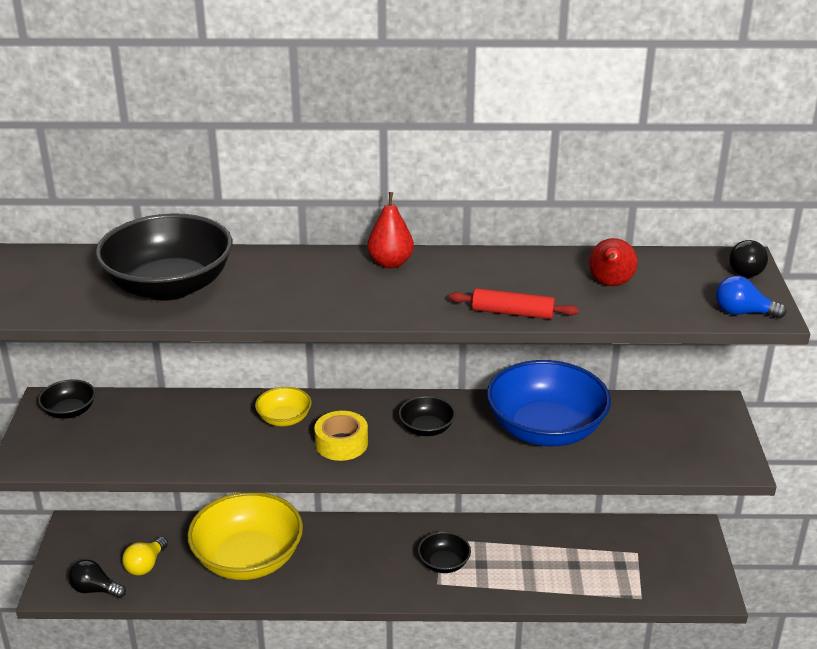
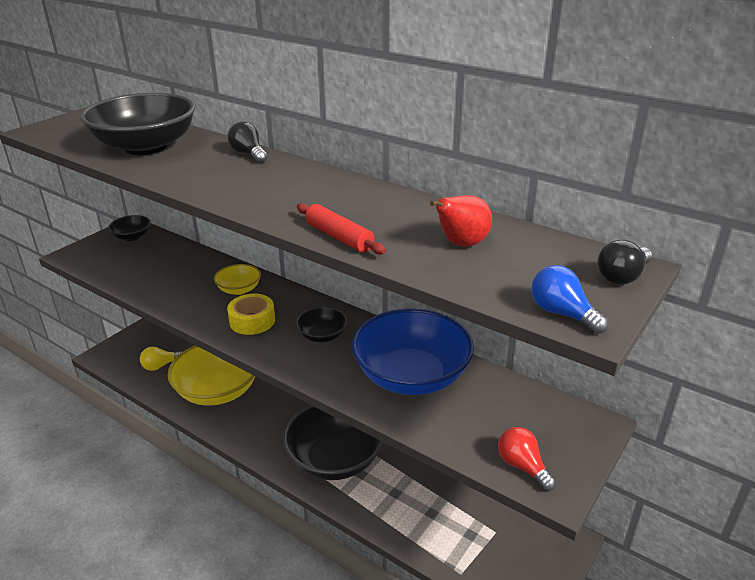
camera: 35 degrees right, 0 degrees up
black light bulb [69,560,126,598] -> black light bulb moved to [227,121,268,163]
red pear [367,192,414,268] -> none
black bowl [418,532,471,573] -> black bowl [283,405,383,480], size x2.15
none -> red light bulb [498,427,556,491]

